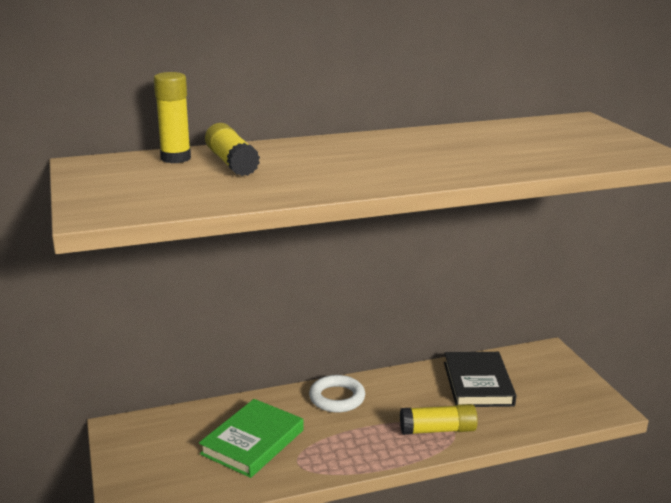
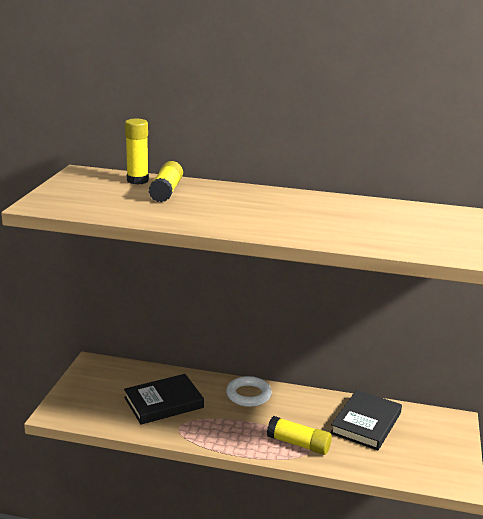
camera: 30 degrees right, 0 degrees up
green book [199,399,304,478] -> black book [124,374,204,425]

